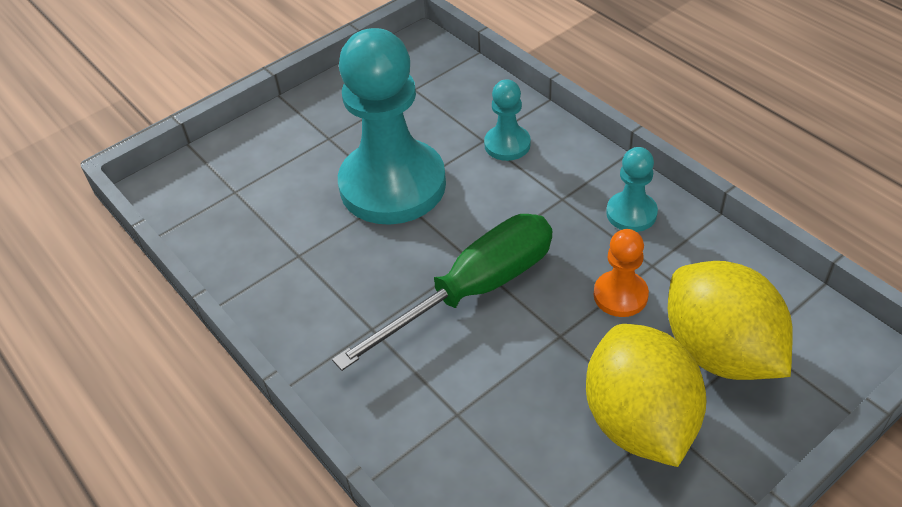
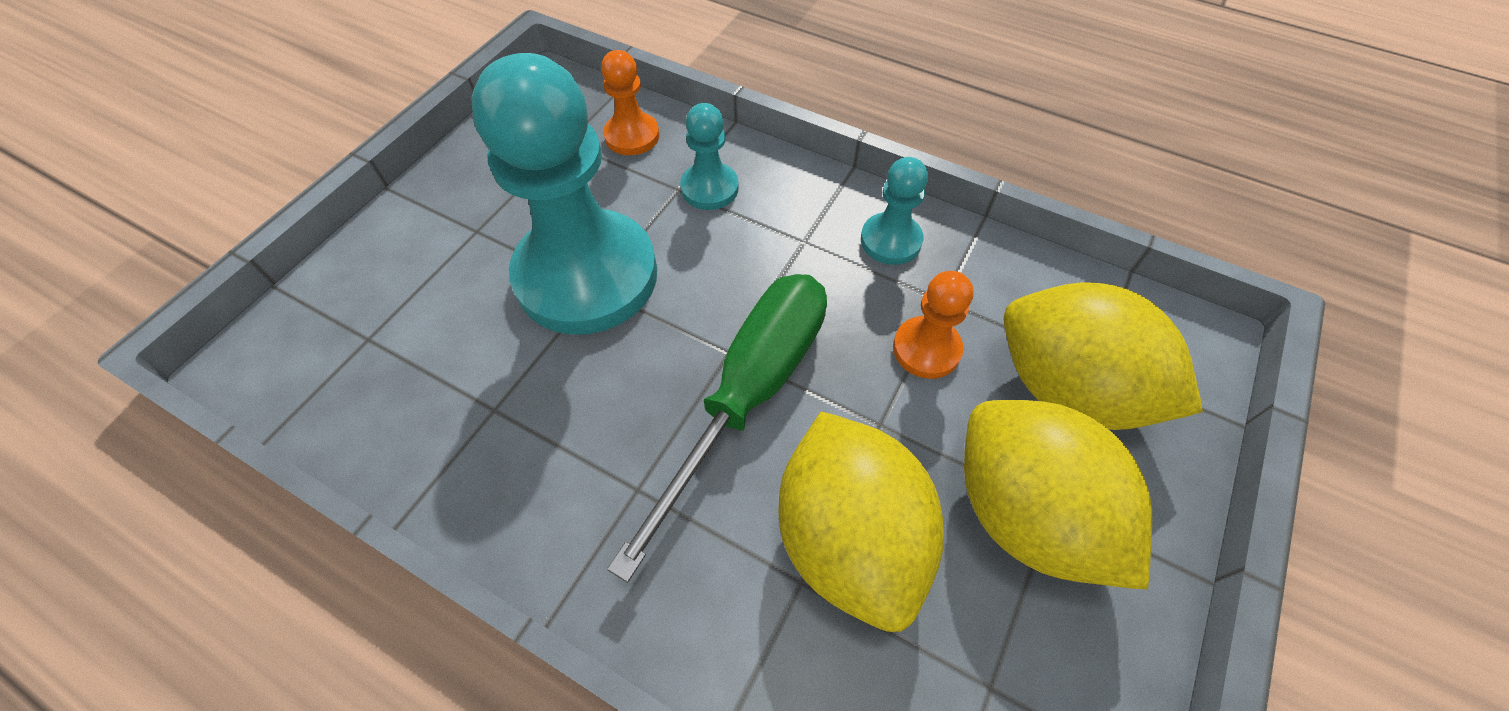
camera: 25 degrees left, 10 degrees up
none -> orange pawn [601,50,659,155]
none -> yellow lemon [778,411,944,632]

